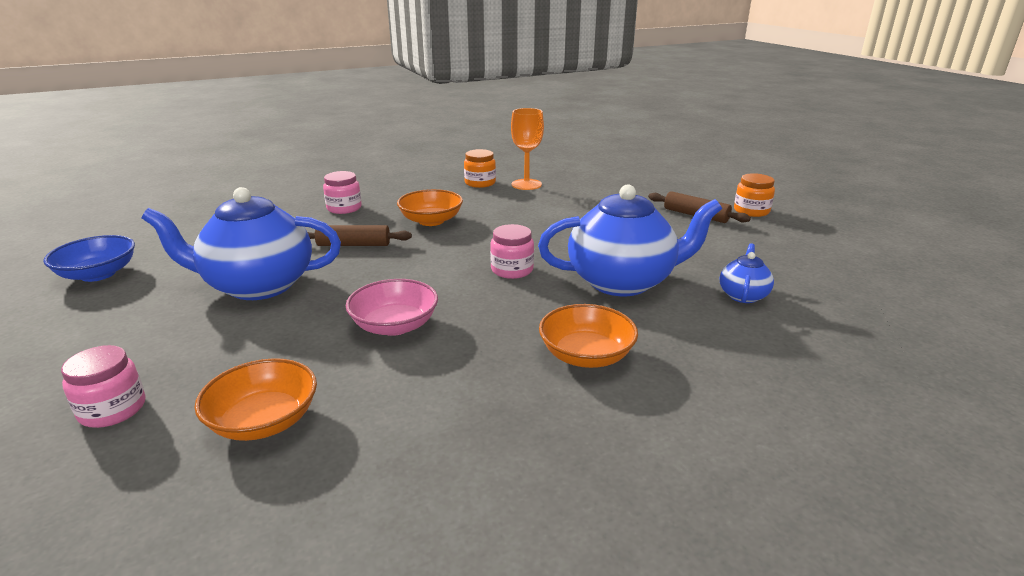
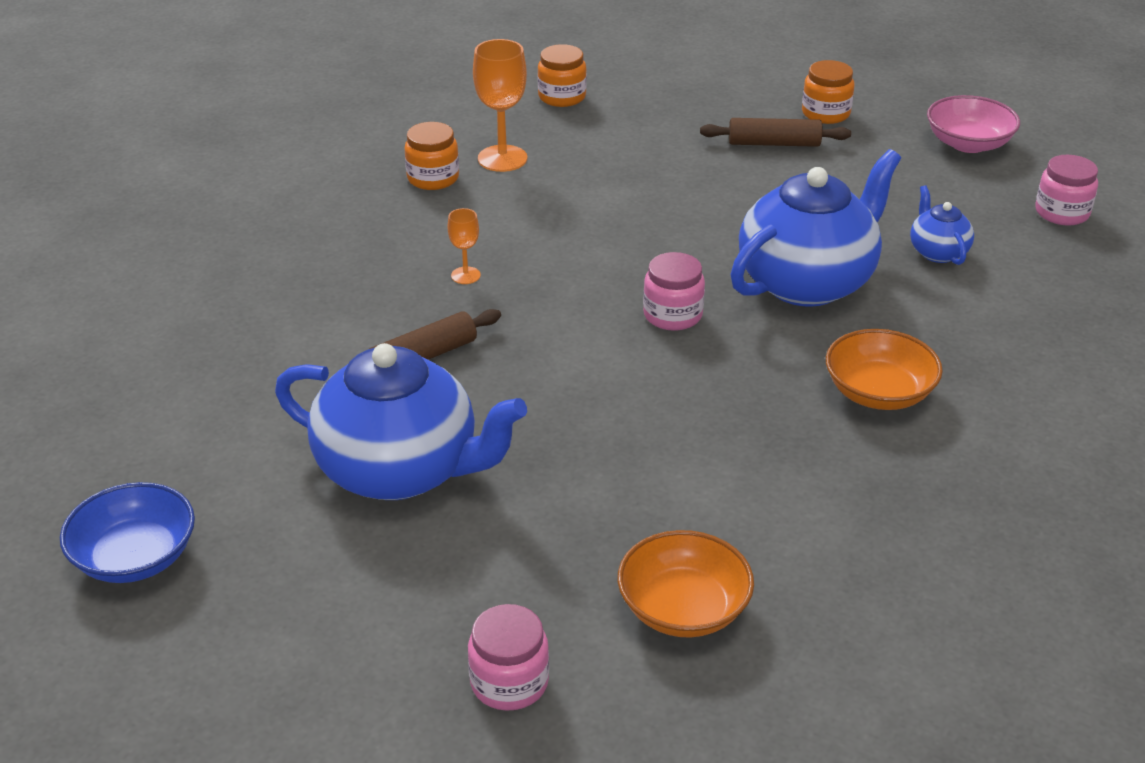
camera: 35 degrees left, 10 degrees up
blue teapot [141,187,341,300] -> blue teapot turned 120 degrees counterclockwise [275,343,527,500]
pink jar [323,171,362,214] -> pink jar moved to [1035,155,1098,225]
pink bowl [346,279,438,336] -> pink bowl moved to [927,95,1020,153]
orange bowl [397,189,463,226] -> orange goblet [447,208,481,284]
none -> orange jar [538,44,587,107]

